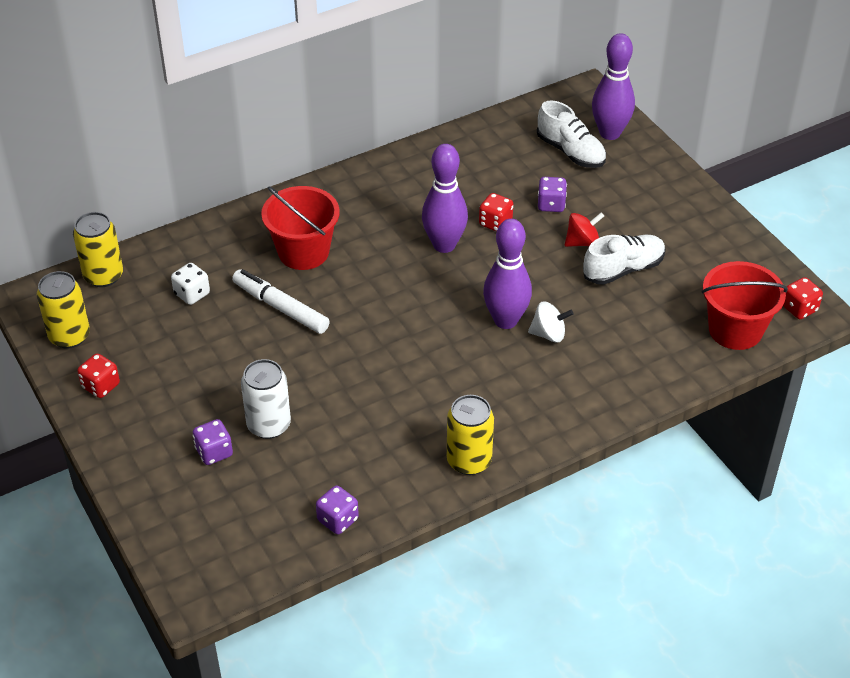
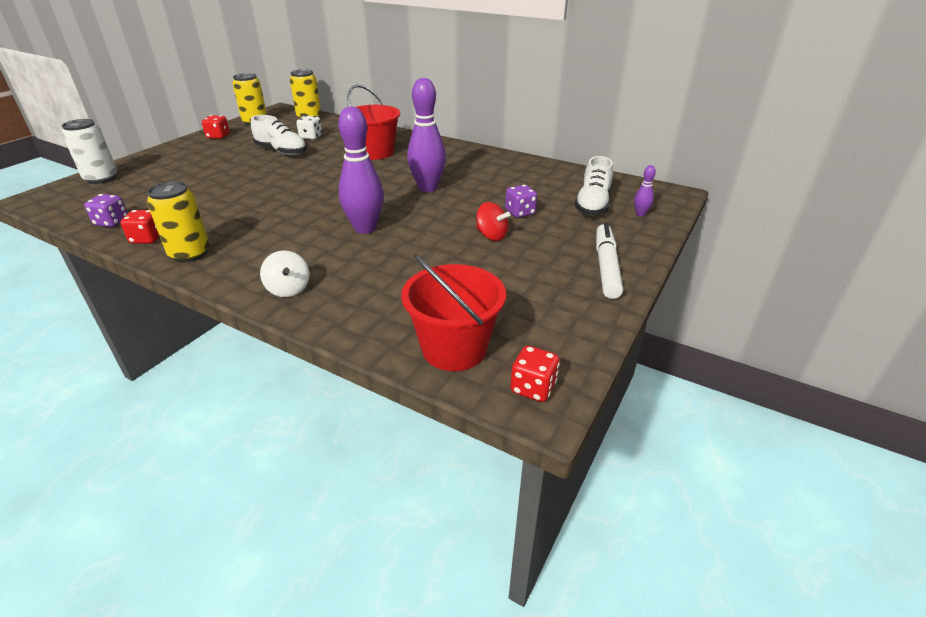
camera: 60 degrees right, 10 degrees down
purple dice [193,419,233,465] -> none
white marker [232,269,330,334] -> white marker moved to [596,223,623,299]
white can [241,359,291,439] -> white can moved to [62,119,117,184]
red dice [479,193,513,232] -> red dice moved to [120,210,160,244]
white spinning top [528,301,574,343] -> white spinning top moved to [260,250,310,297]
white shoe [583,235,666,285] -> white shoe moved to [251,115,307,155]
purple bowling pin [592,33,635,140] -> purple bowling pin [634,165,656,216], size x0.45

